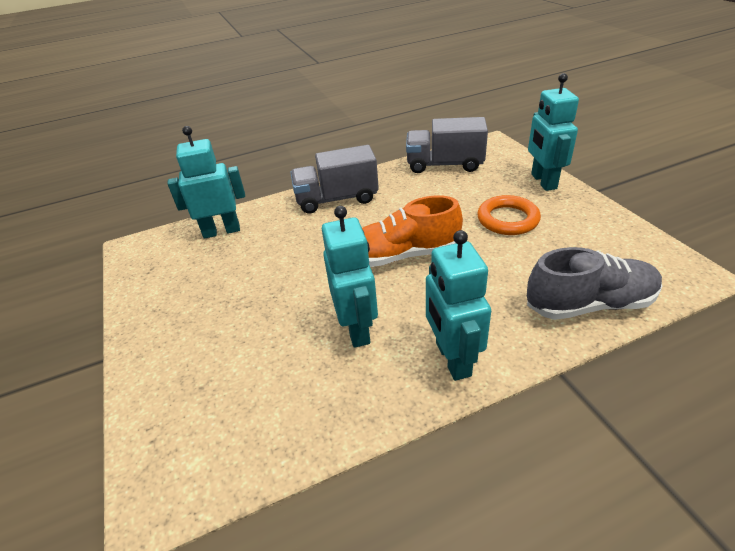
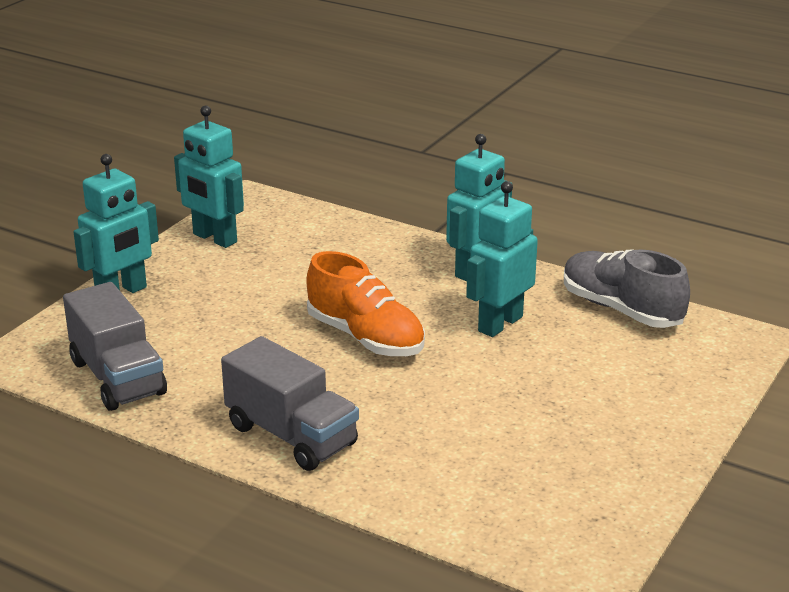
camera: 130 degrees left, 10 degrees down
turquoise robot [167,126,245,239] -> turquoise robot moved to [174,106,244,248]
orange ring [477,195,541,235] -> none
grey shoe [527,247,663,320] -> grey shoe moved to [564,249,690,328]

